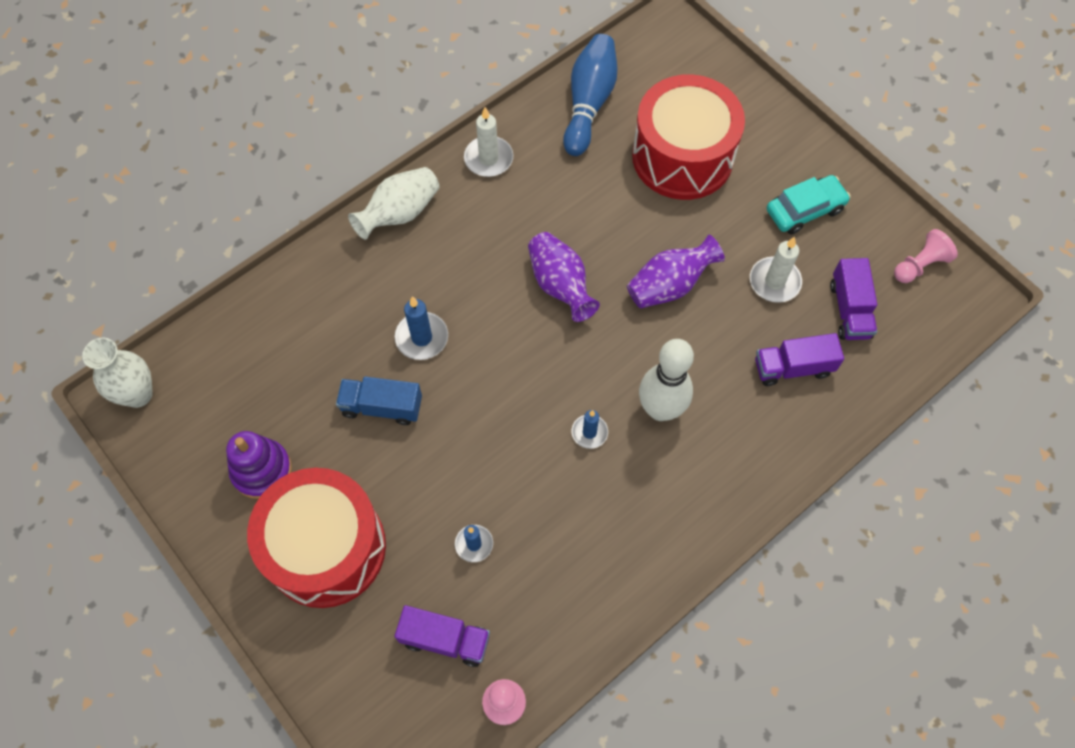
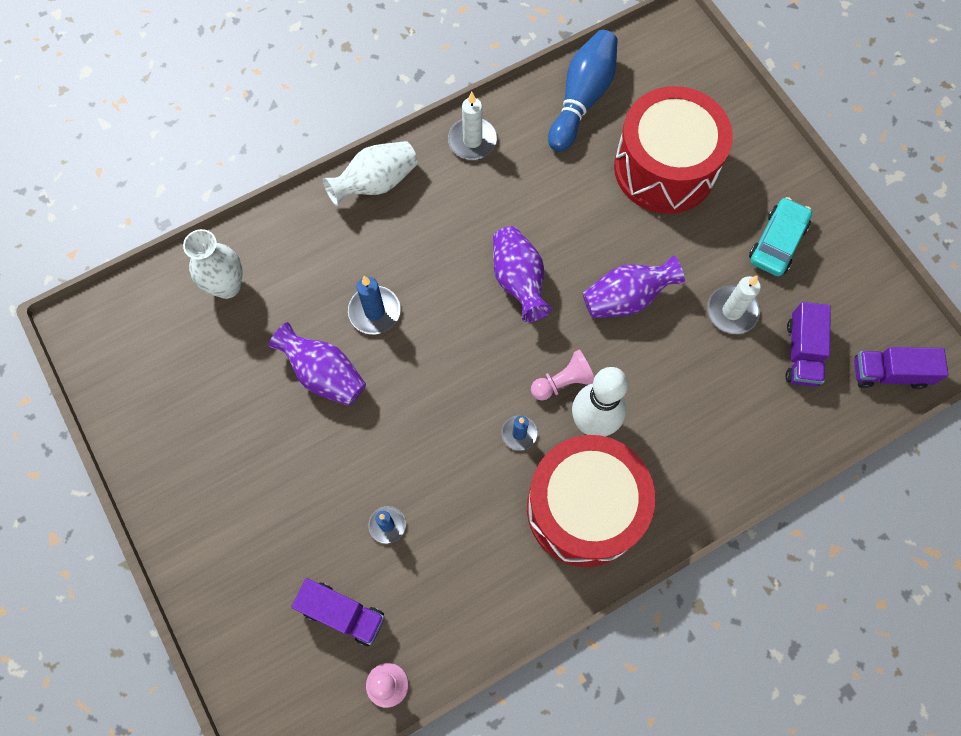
camera: 10 degrees right, 5 degrees up
white vase [82,337,153,408] -> white vase moved to [183,229,242,299]
purple stacking toy [226,431,292,499] -> none
red drum [247,468,386,608] -> red drum moved to [527,435,655,567]
blue truck [336,377,422,425] -> purple vase [268,322,366,406]
purple truck [755,333,844,386] -> purple truck moved to [854,347,948,389]
turquoise car [767,175,851,235] -> turquoise car turned 45 degrees counterclockwise [749,197,812,276]
pink pawn [894,229,958,283] -> pink pawn moved to [531,349,595,400]

